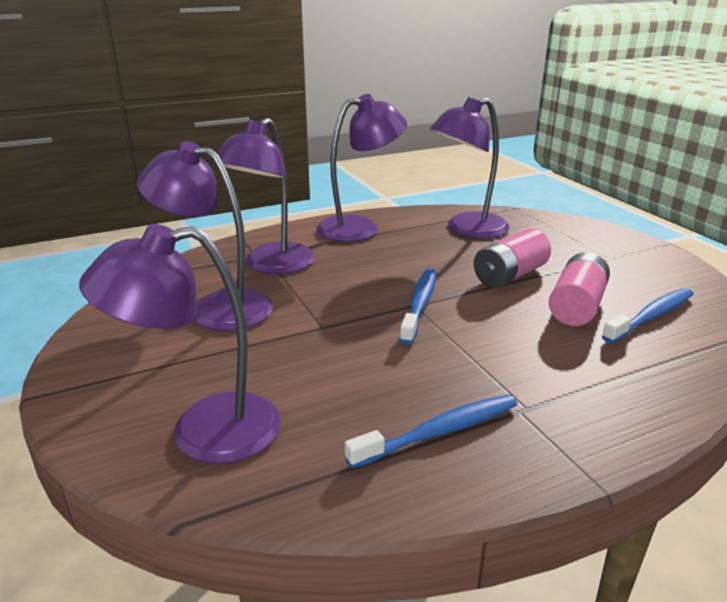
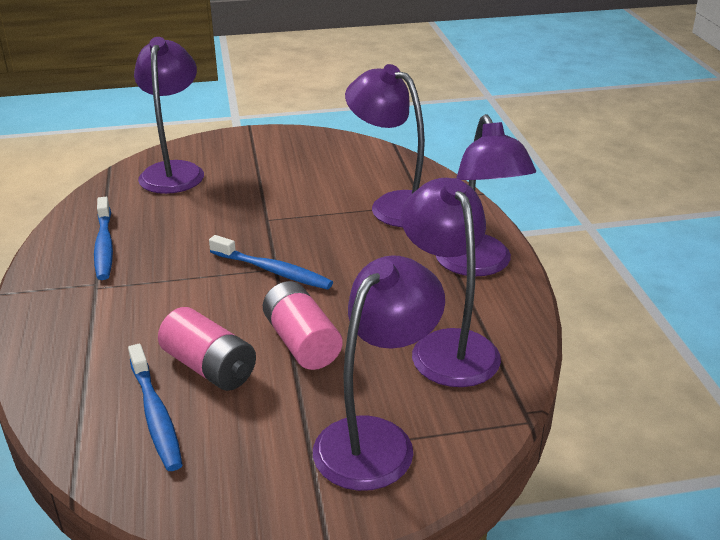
camera: 105 degrees right, 5 degrees up
purple lamp [137,141,273,331] -> purple lamp moved to [313,256,445,491]

